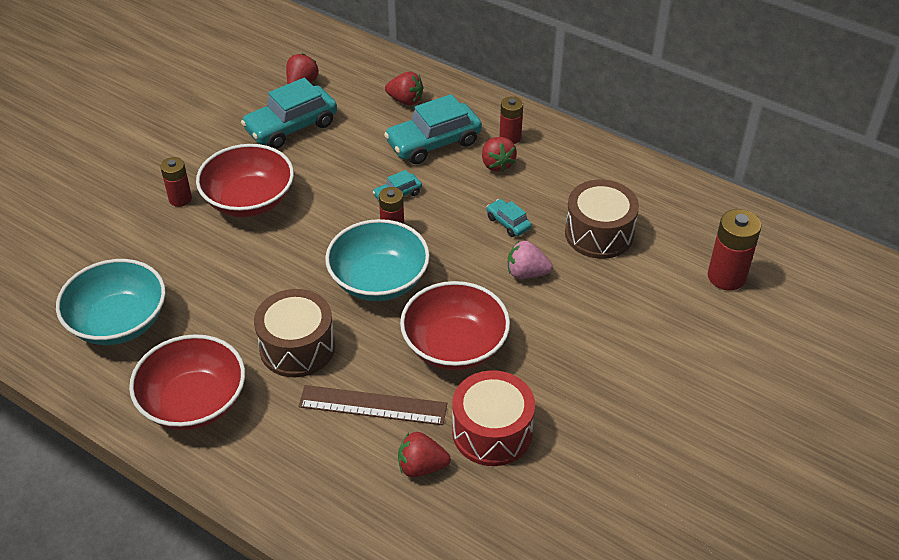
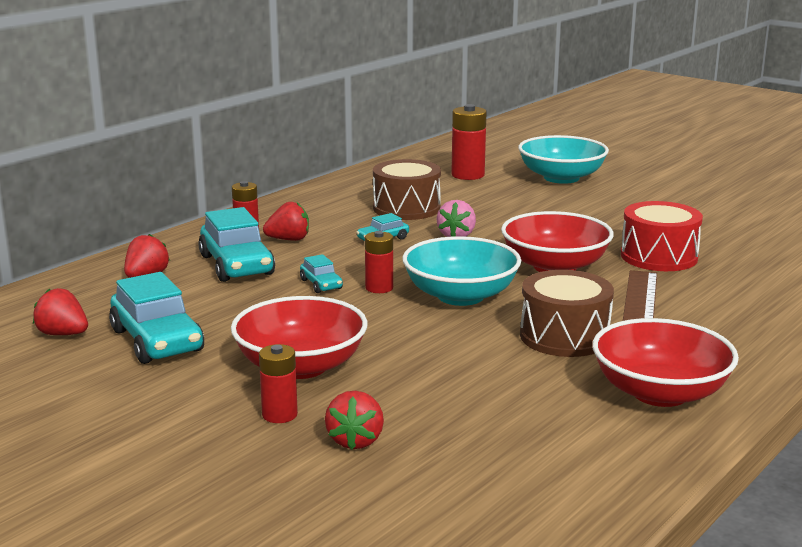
camera: 85 degrees left, 25 degrees down
turquoise bowl [56,259,166,345] -> turquoise bowl moved to [518,135,609,184]
red strawberry [398,432,451,477] -> red strawberry moved to [325,391,384,450]

